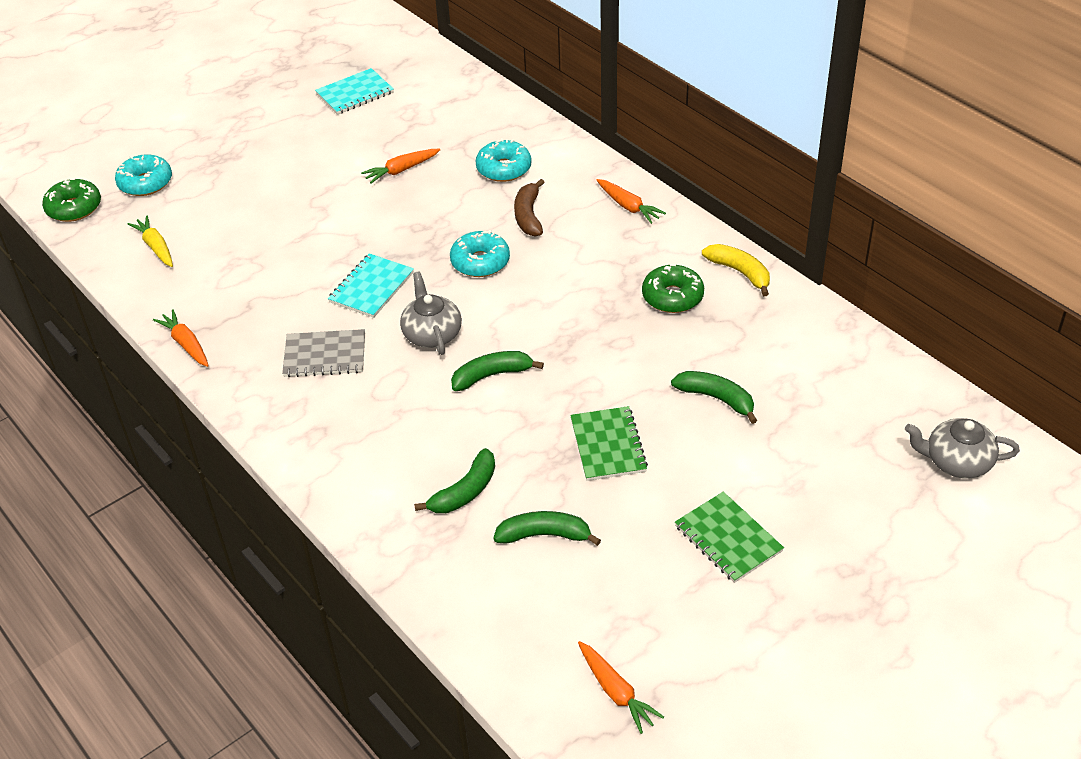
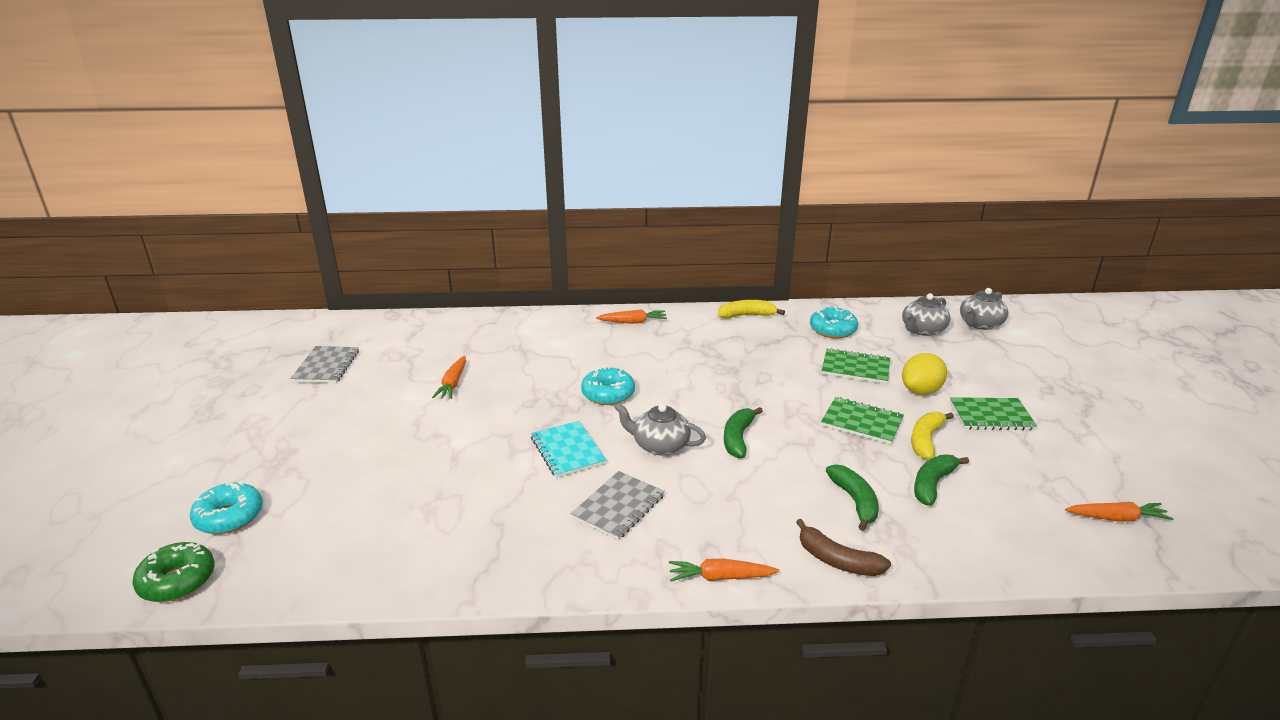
camera: 55 degrees left, 15 degrees down
yellow carrot [128,215,173,267] -> none
orange carrot [153,309,209,367] -> orange carrot moved to [669,559,779,581]
turquoise notebook [315,68,394,115] -> grey notebook [290,346,359,383]
turquoise donut [476,138,531,182] -> turquoise donut moved to [810,306,858,338]
brown banana [514,179,545,236] -> brown banana moved to [796,519,891,576]
green donut [642,264,704,313] -> none
green banana [671,371,757,424] -> green notebook [822,348,890,384]
none -> grey teapot [902,293,950,336]
none -> yellow lemon [902,353,947,395]
none -> yellow banana [911,412,954,460]

